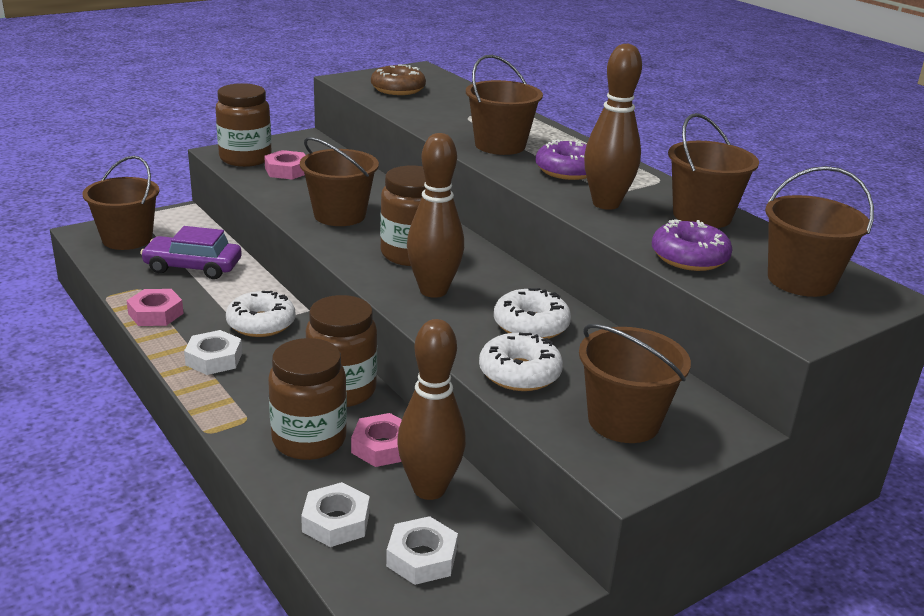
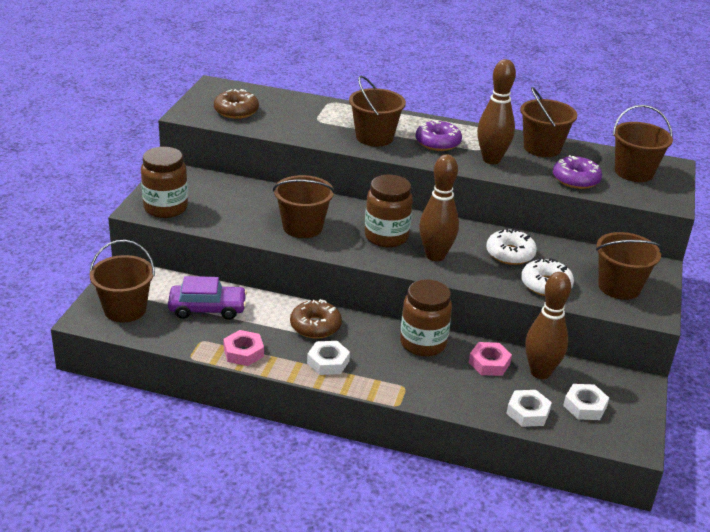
camera: 40 degrees left, 5 degrees up
purple car [140,226,242,279] -> purple car turned 150 degrees counterclockwise [168,276,247,320]
white donut [226,291,296,337] -> brown donut [290,299,342,339]
pink nut [264,150,305,180] -> none
brown jar [268,338,347,460] -> none

